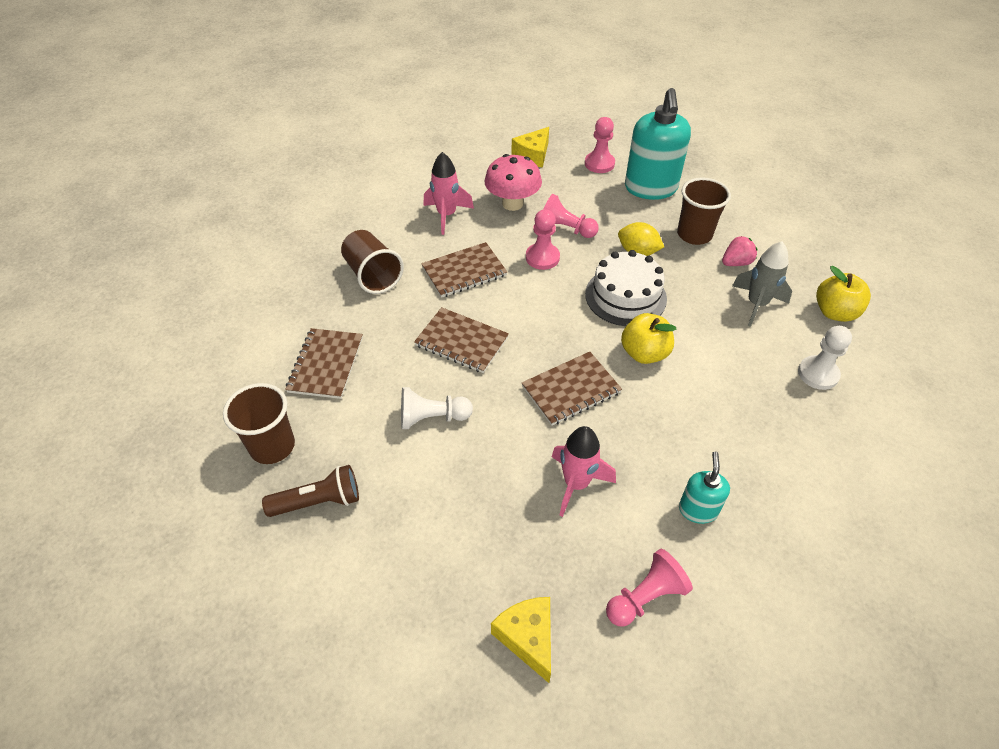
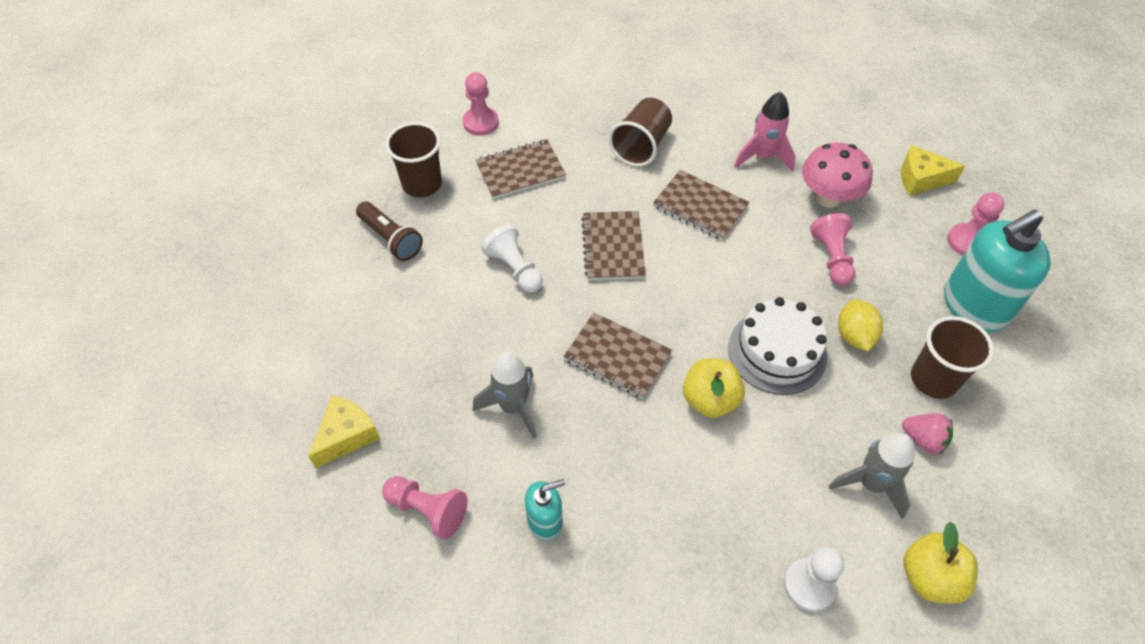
camera: 60 degrees right, 5 degrees up
pink pawn [526,209,560,270] -> pink pawn moved to [463,72,499,136]
pink rocket [552,426,616,517] -> grey rocket [473,352,537,439]

